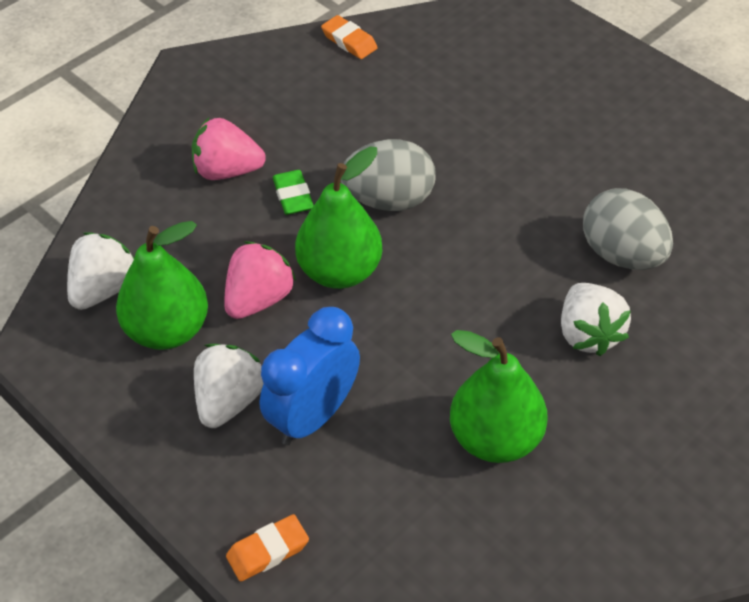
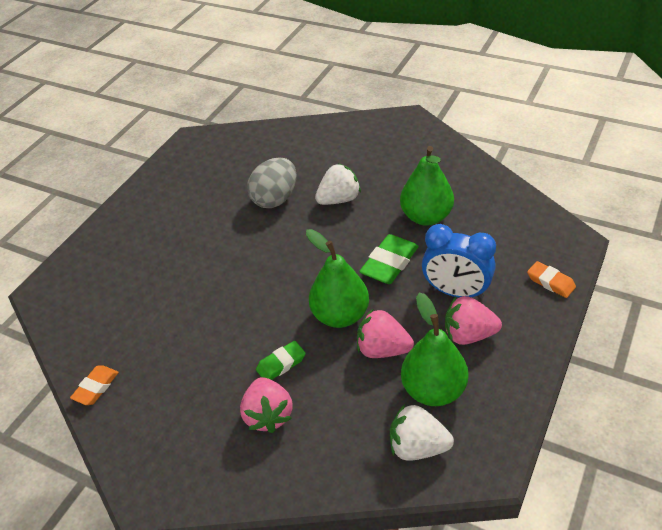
camera: 105 degrees left, 5 degrees down
white strawberry [194,344,264,428] -> pink strawberry [445,296,502,345]
grey egg [341,139,436,211] -> none
none -> green eraser [359,234,419,284]

